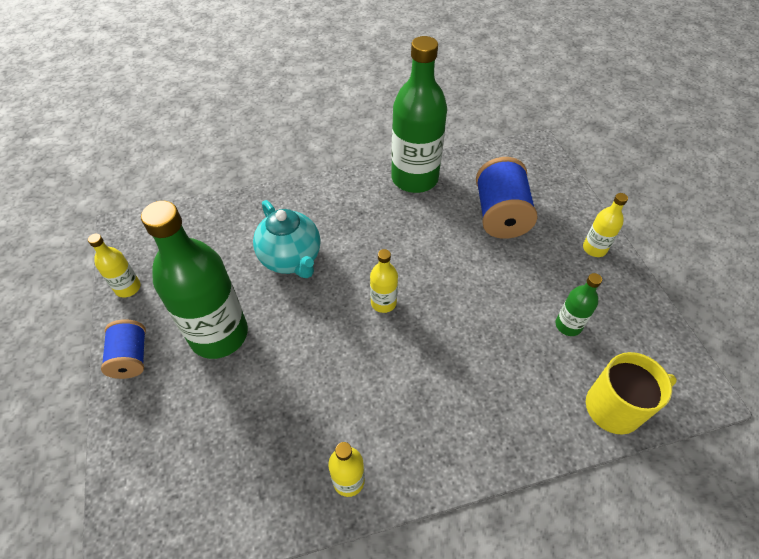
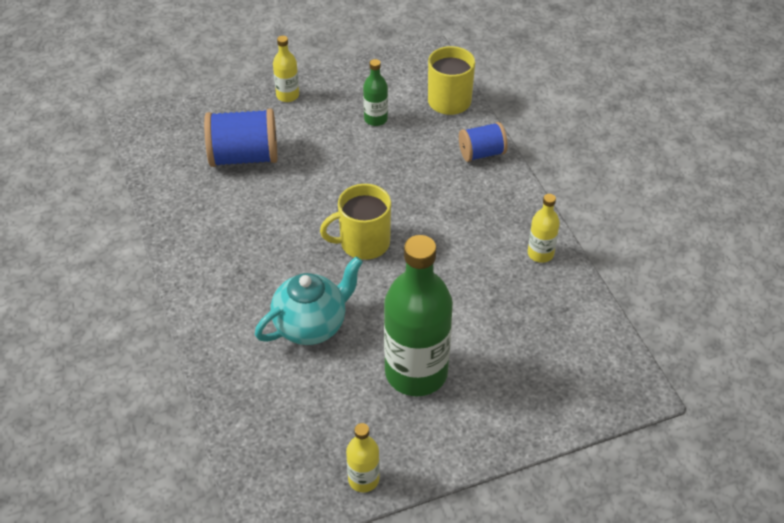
camera: 95 degrees left, 5 degrees down
blue spool [101,319,146,379] -> blue spool moved to [459,122,508,162]
yellow bottle [370,249,398,313] -> yellow mug [320,184,391,260]
green bottle [391,36,447,193] -> none

